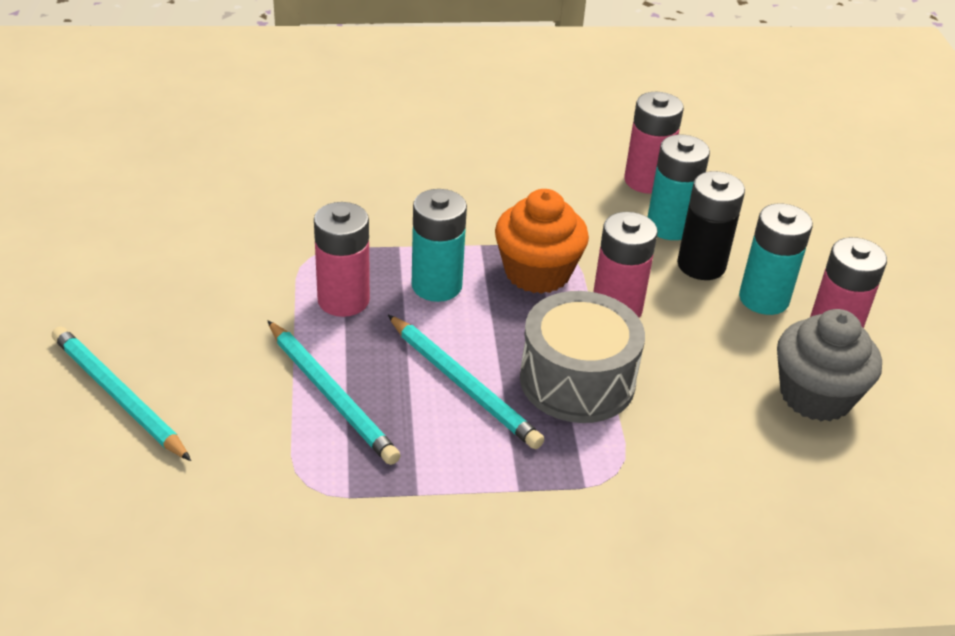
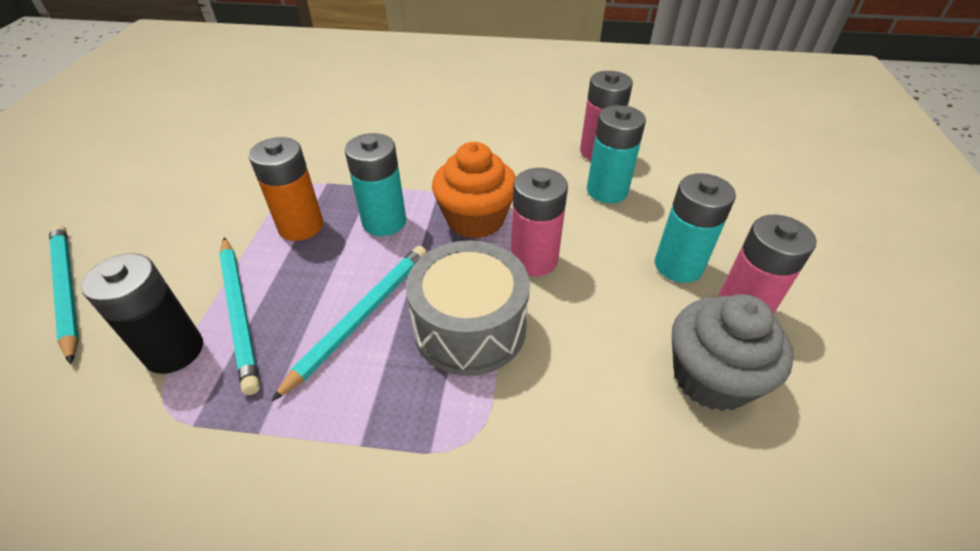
camera: 15 degrees right, 5 degrees up
pink battery [314,202,370,317] -> orange battery [249,137,323,241]
turquoise pencil [388,315,544,449] -> turquoise pencil turned 120 degrees counterclockwise [271,246,427,402]
black battery [677,171,745,280] -> black battery moved to [81,253,203,374]

